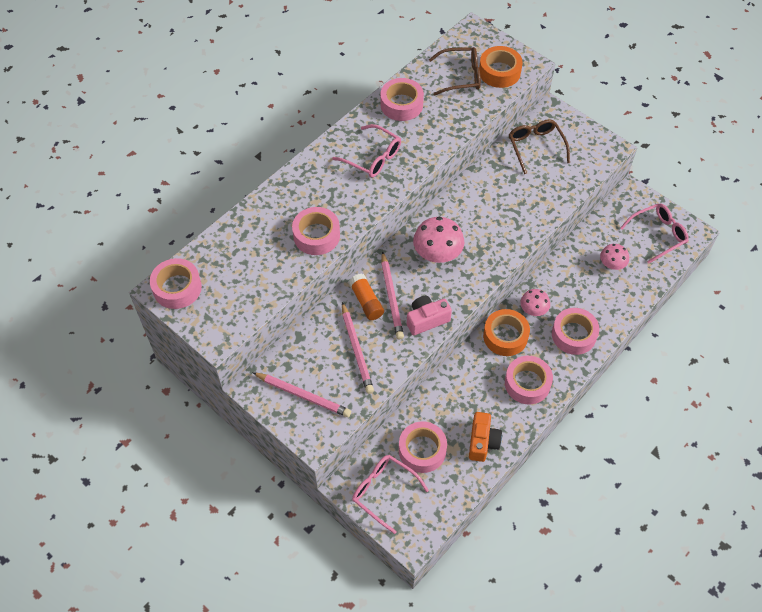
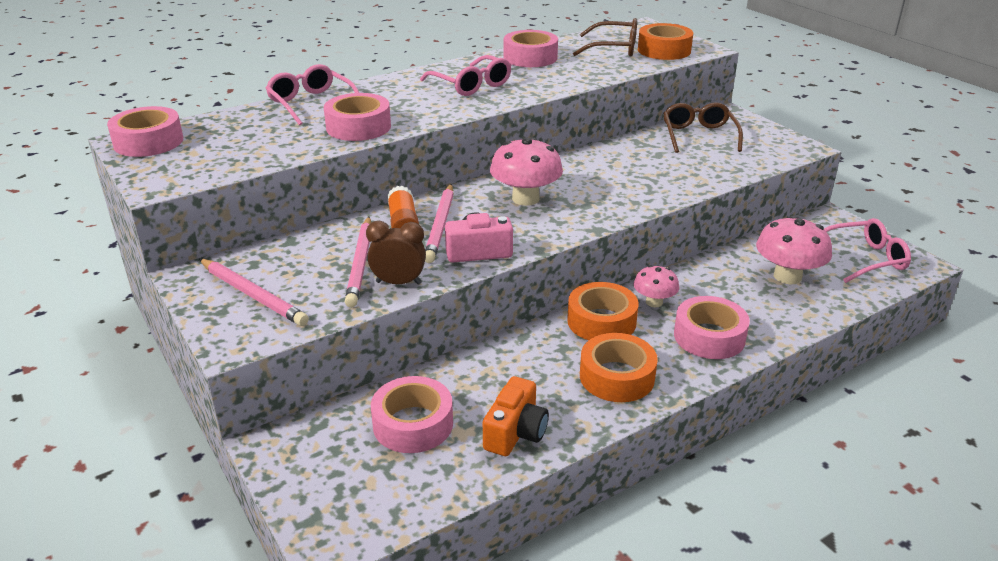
camera: 15 degrees right, 25 degrees down
pink glasses [352,455,429,534] -> pink glasses moved to [265,64,359,126]
pink tape [505,356,553,404] -> orange tape [580,333,658,402]
pink mushroom [600,244,629,270] -> pink mushroom [756,216,832,284], size x1.67
none -> brown clock [366,221,426,285]

